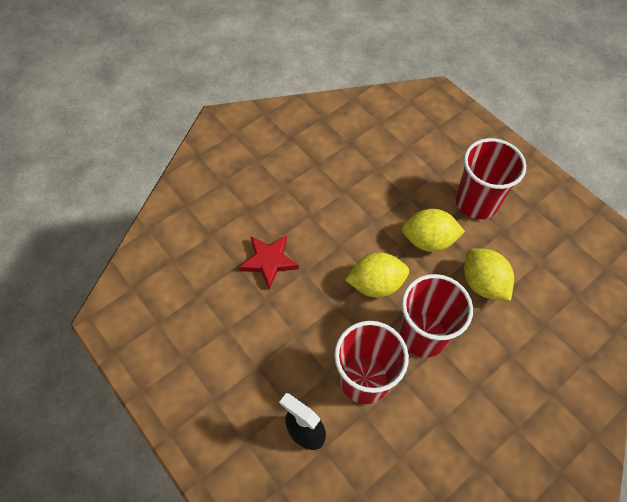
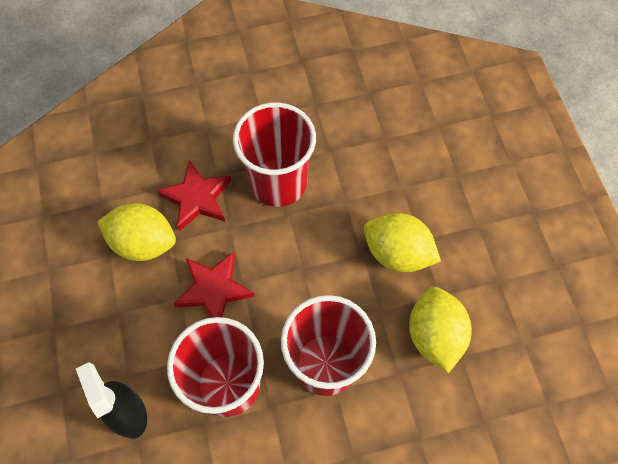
camera: 25 degrees right, 5 degrees up
yellow lemon [345,252,409,298] -> yellow lemon moved to [97,203,176,261]
red cup [455,138,526,219] -> red cup moved to [233,102,316,207]
none -> red star [174,252,255,318]

